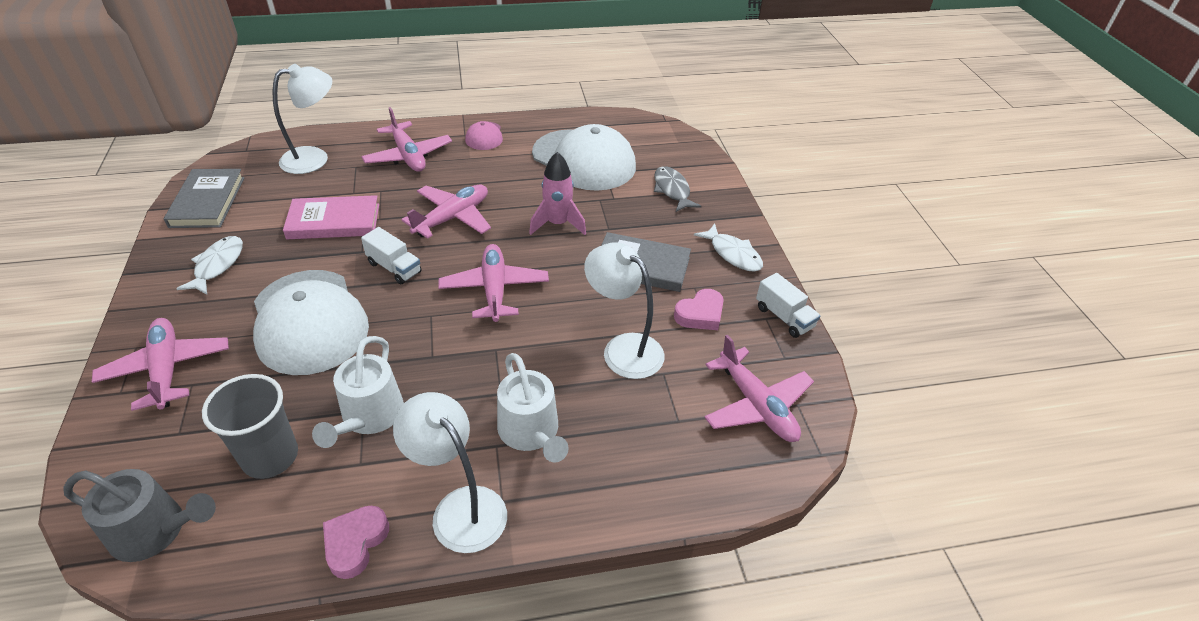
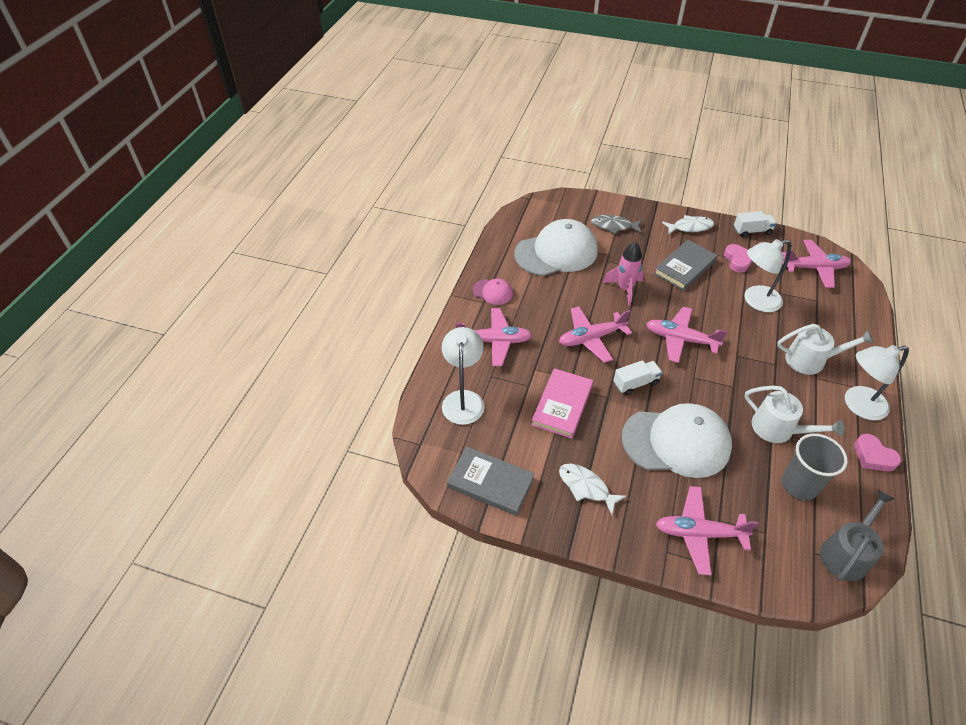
camera: 60 degrees left, 5 degrees up
pink plane [401,184,491,239] -> pink plane turned 90 degrees counterclockwise [559,306,632,363]

